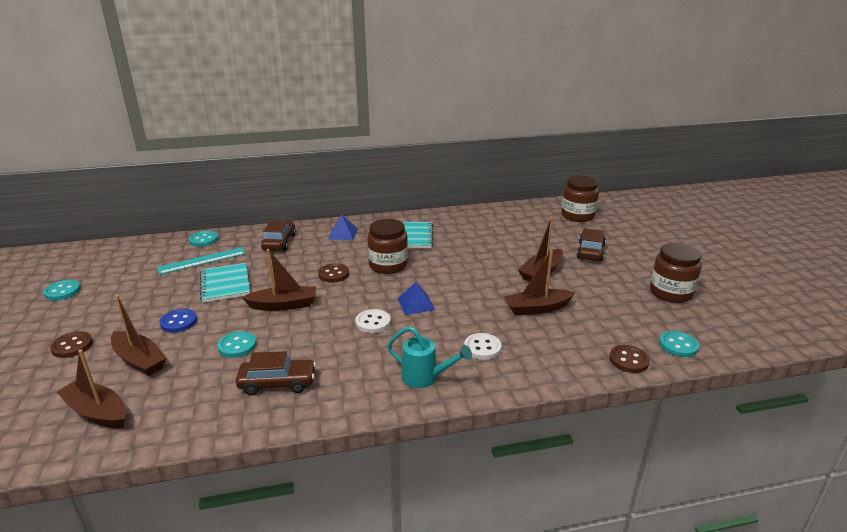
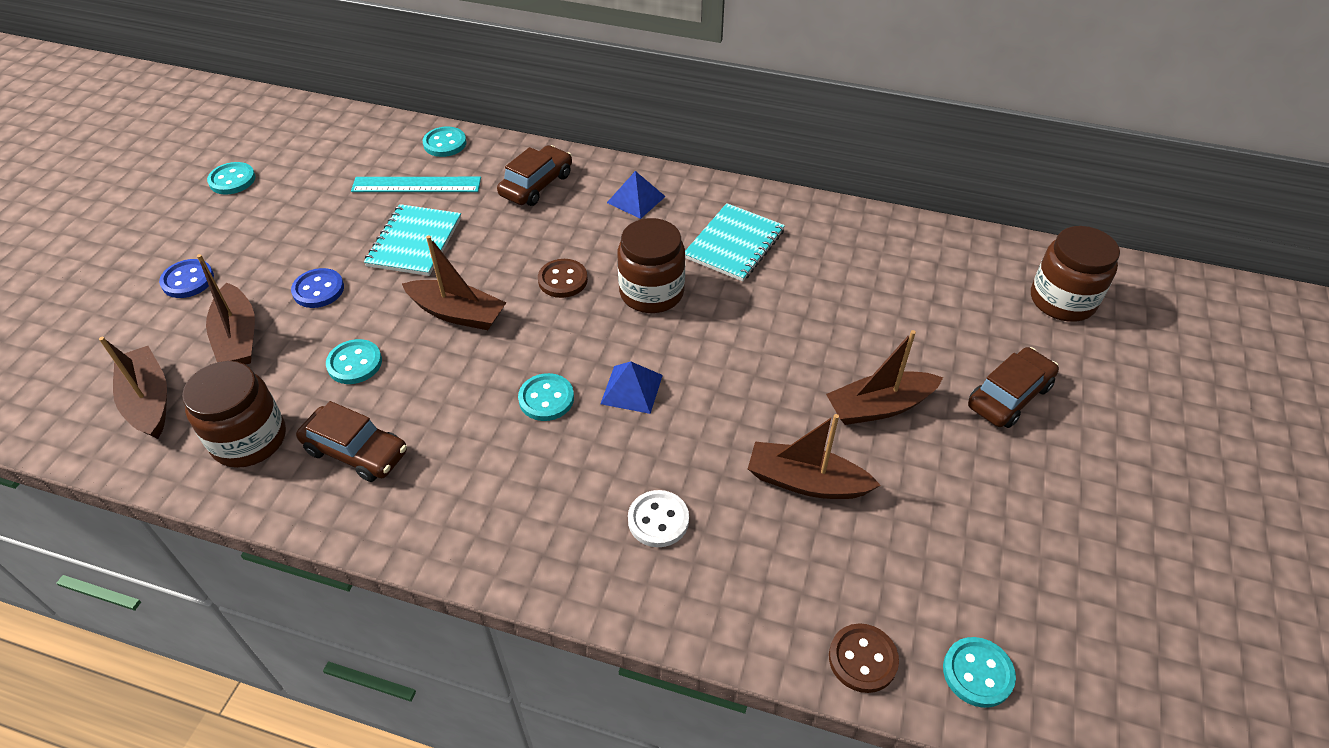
camera: 30 degrees right, 20 degrees up
brown button [50,331,93,358] -> blue button [159,259,214,298]
white button [355,309,391,333] -> turquoise button [518,373,574,421]
turquoise watering can [387,326,472,388] -> none
brown jar [650,243,702,303] -> brown jar moved to [182,361,286,468]

